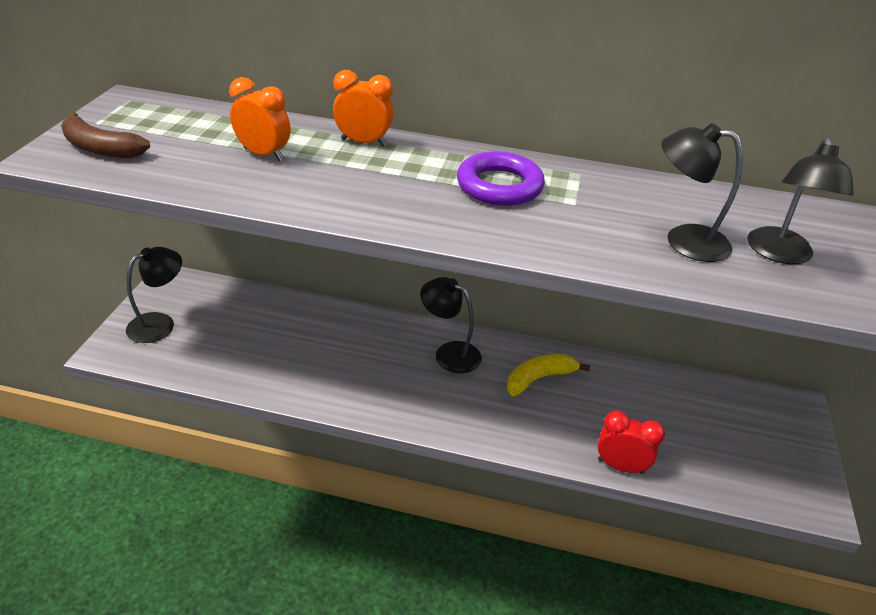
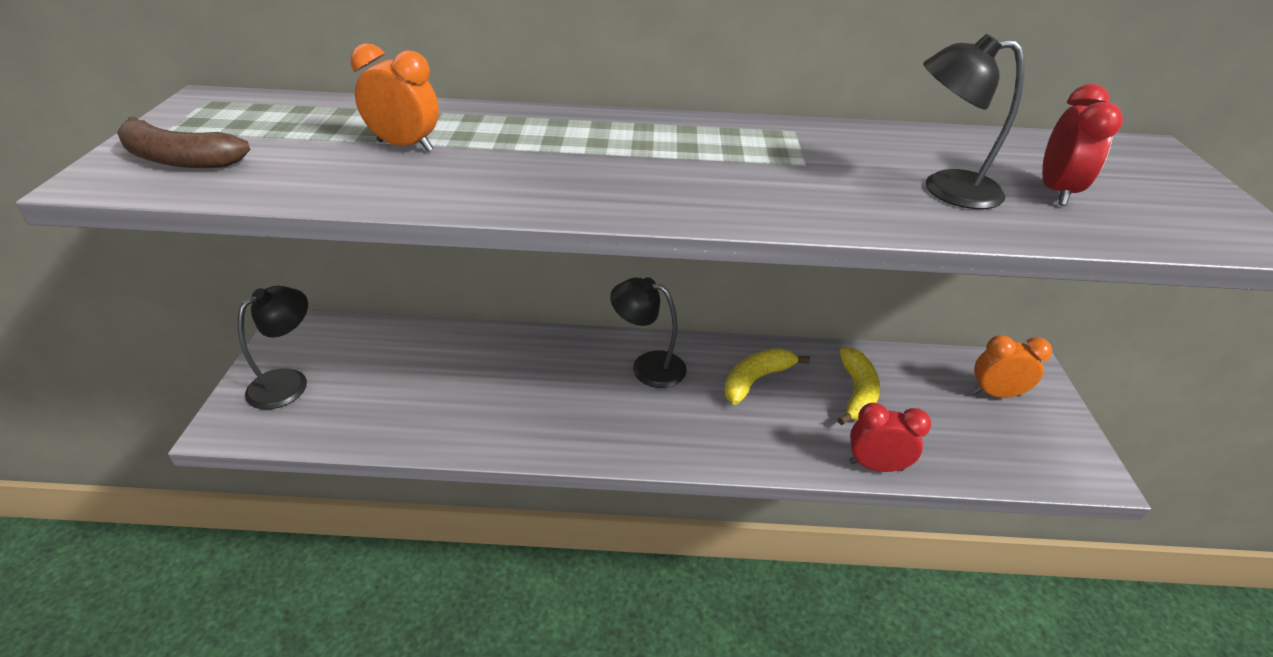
camera: 10 degrees left, 0 degrees up
orange clock [333,70,394,147] -> orange clock moved to [972,335,1052,398]
purple ring [457,151,545,206] -> none
black lamp [747,137,854,264] -> red clock [1042,84,1123,206]
none -> yellow banana [838,347,880,425]

